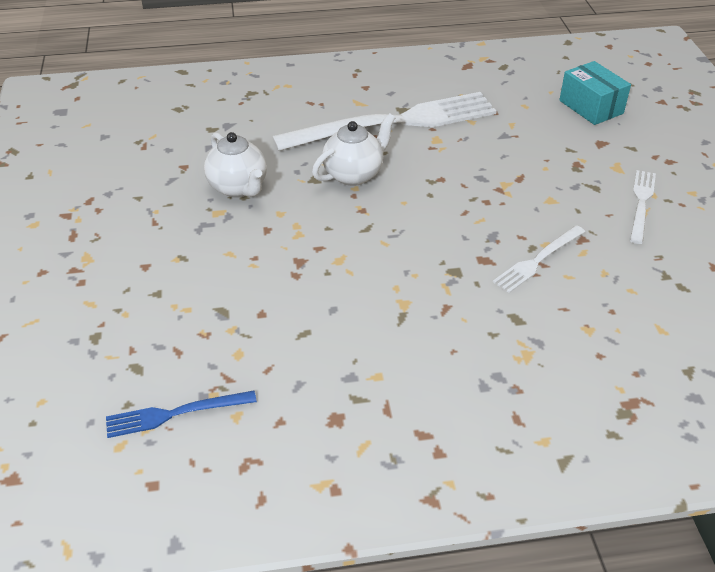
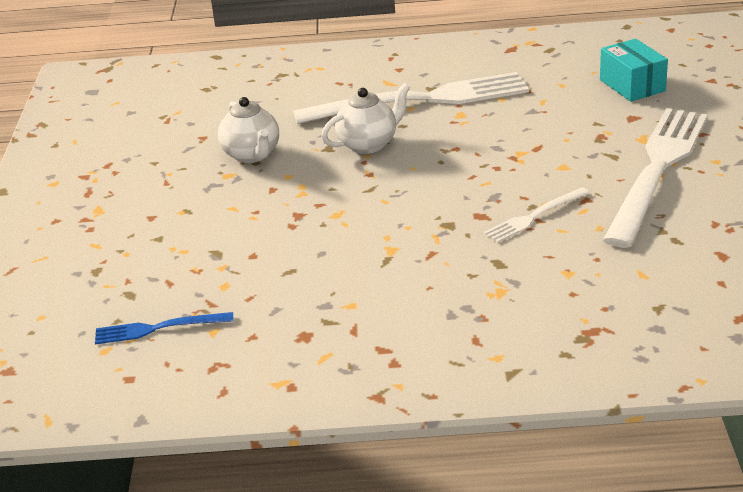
camera: 10 degrees right, 10 degrees down
white fork [630,170,656,244] -> white fork [603,108,708,248], size x2.18

